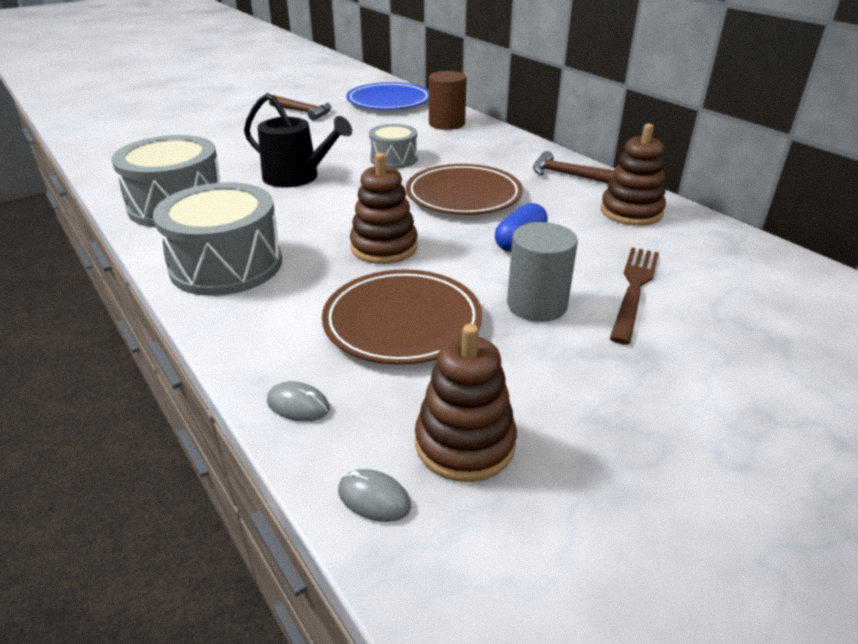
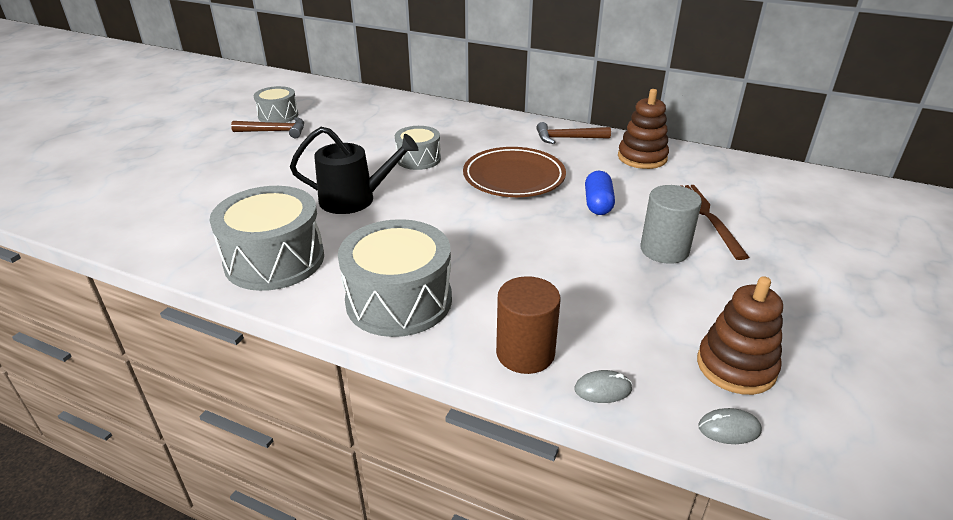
camera: 30 degrees left, 0 degrees up
brown plate [322,269,482,365] -> none
blue plate [346,82,429,110] -> none
brown stacking toy [350,153,418,264] -> none
brown cylinder [429,71,467,130] -> brown cylinder moved to [496,276,561,374]
none -> grey drum [254,86,298,123]

